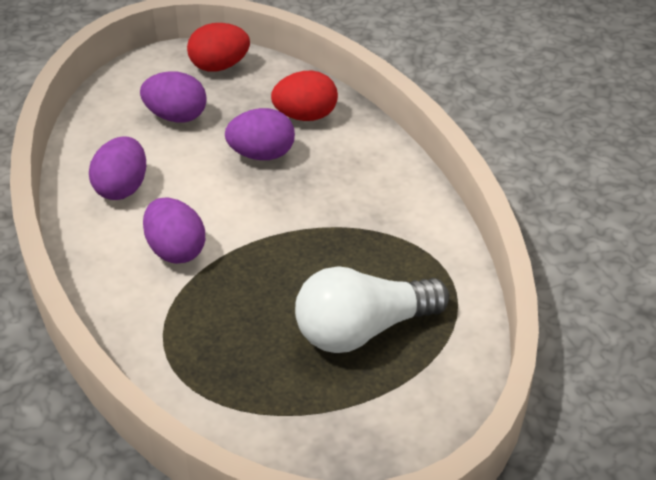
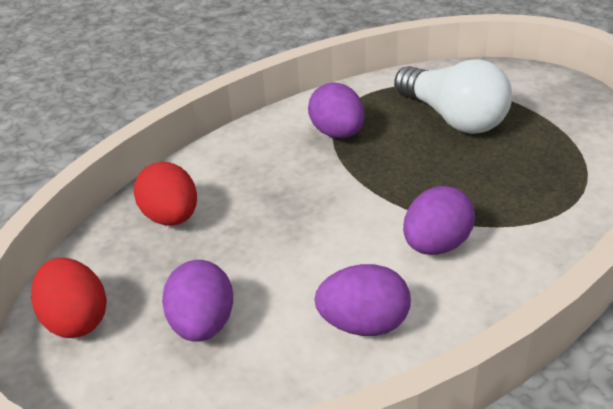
camera: 105 degrees left, 5 degrees down
purple egg [225,108,295,160] -> purple egg moved to [308,82,365,138]

